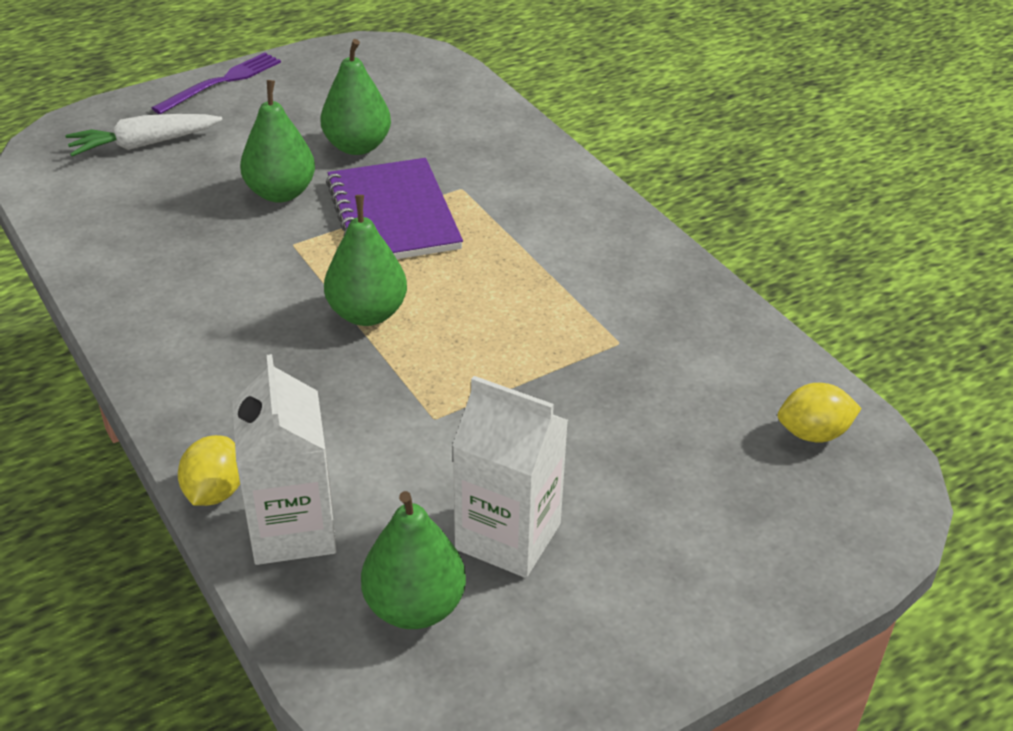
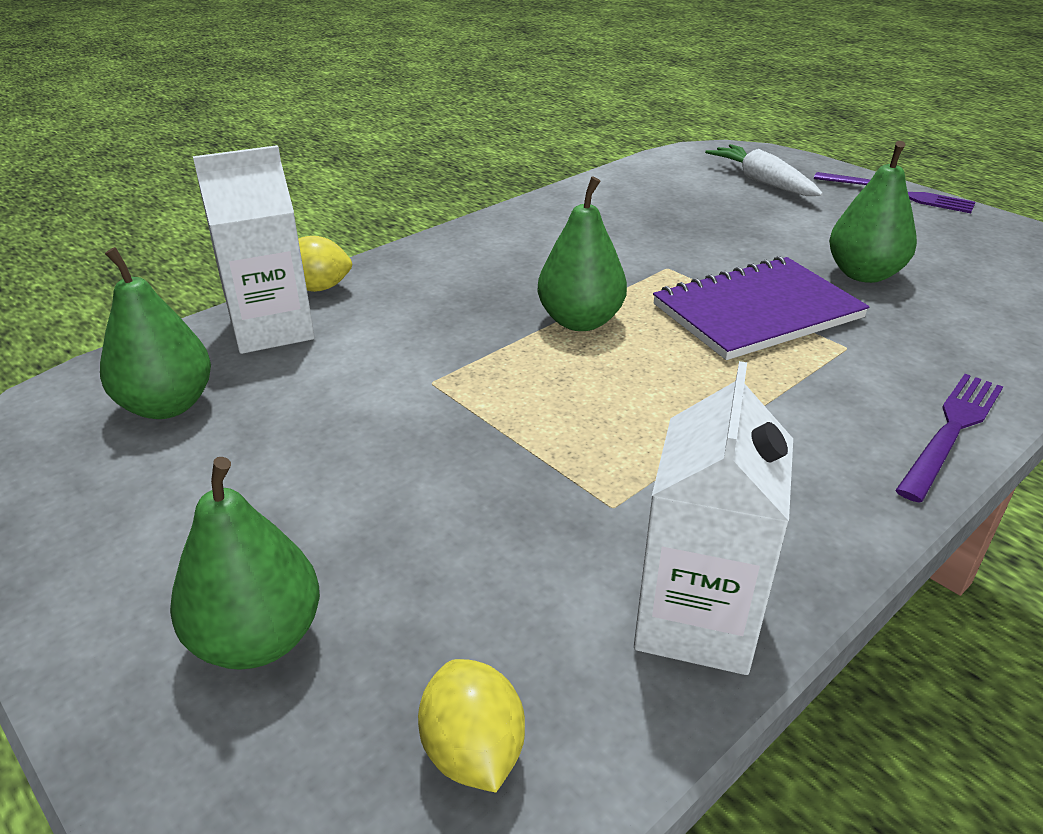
camera: 80 degrees right, 5 degrees down
green pear [240,80,315,203] -> green pear moved to [170,457,320,670]
white carton [452,376,568,578] -> white carton moved to [634,361,793,675]
none -> purple fork [895,374,1003,503]

